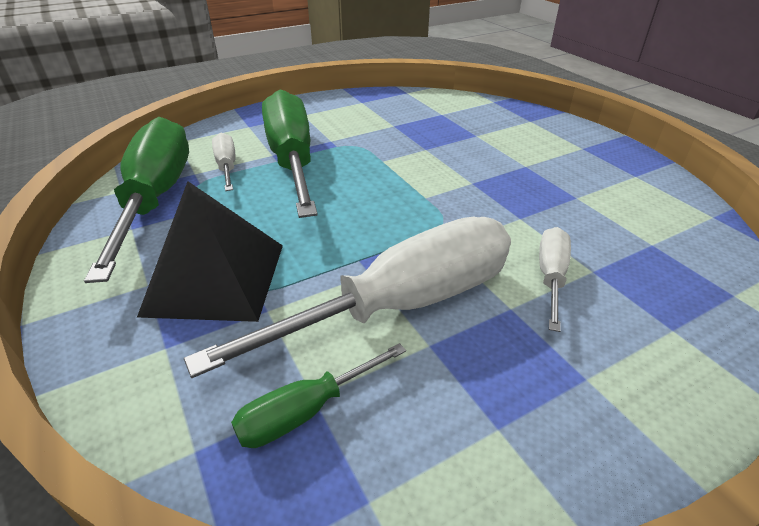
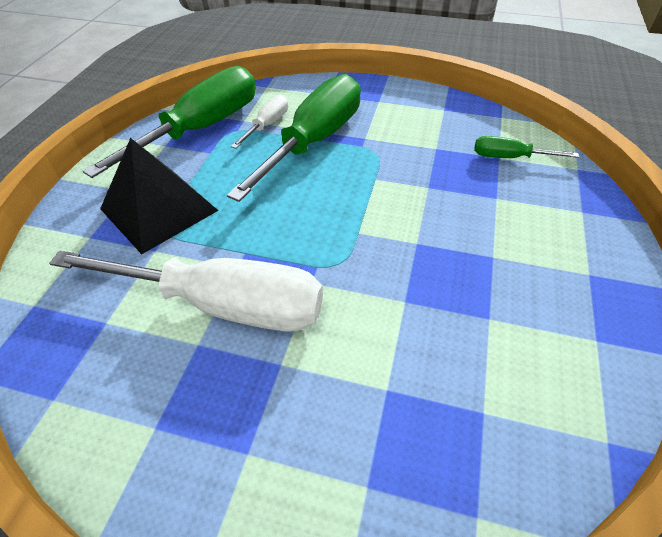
camera: 45 degrees right, 10 degrees up
green screwdriver [231,343,406,448] -> green screwdriver moved to [474,136,579,158]
white screwdriver [539,227,571,332] -> none

